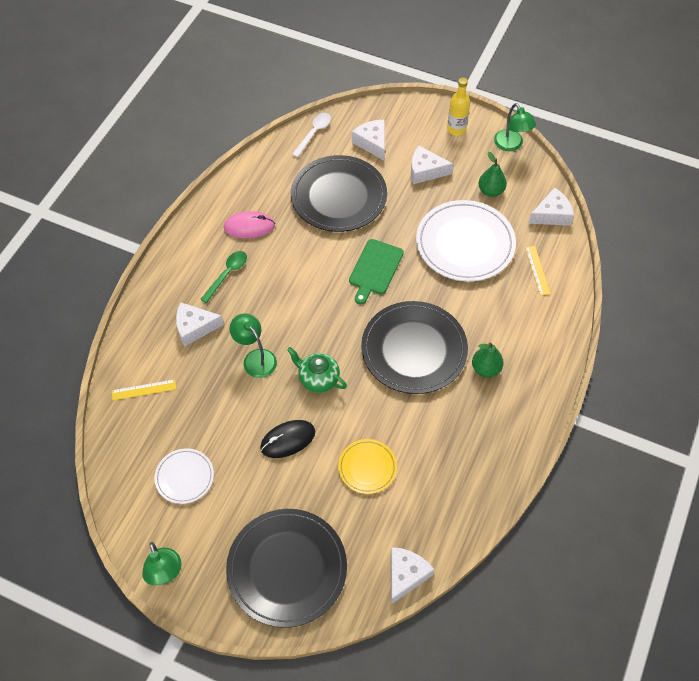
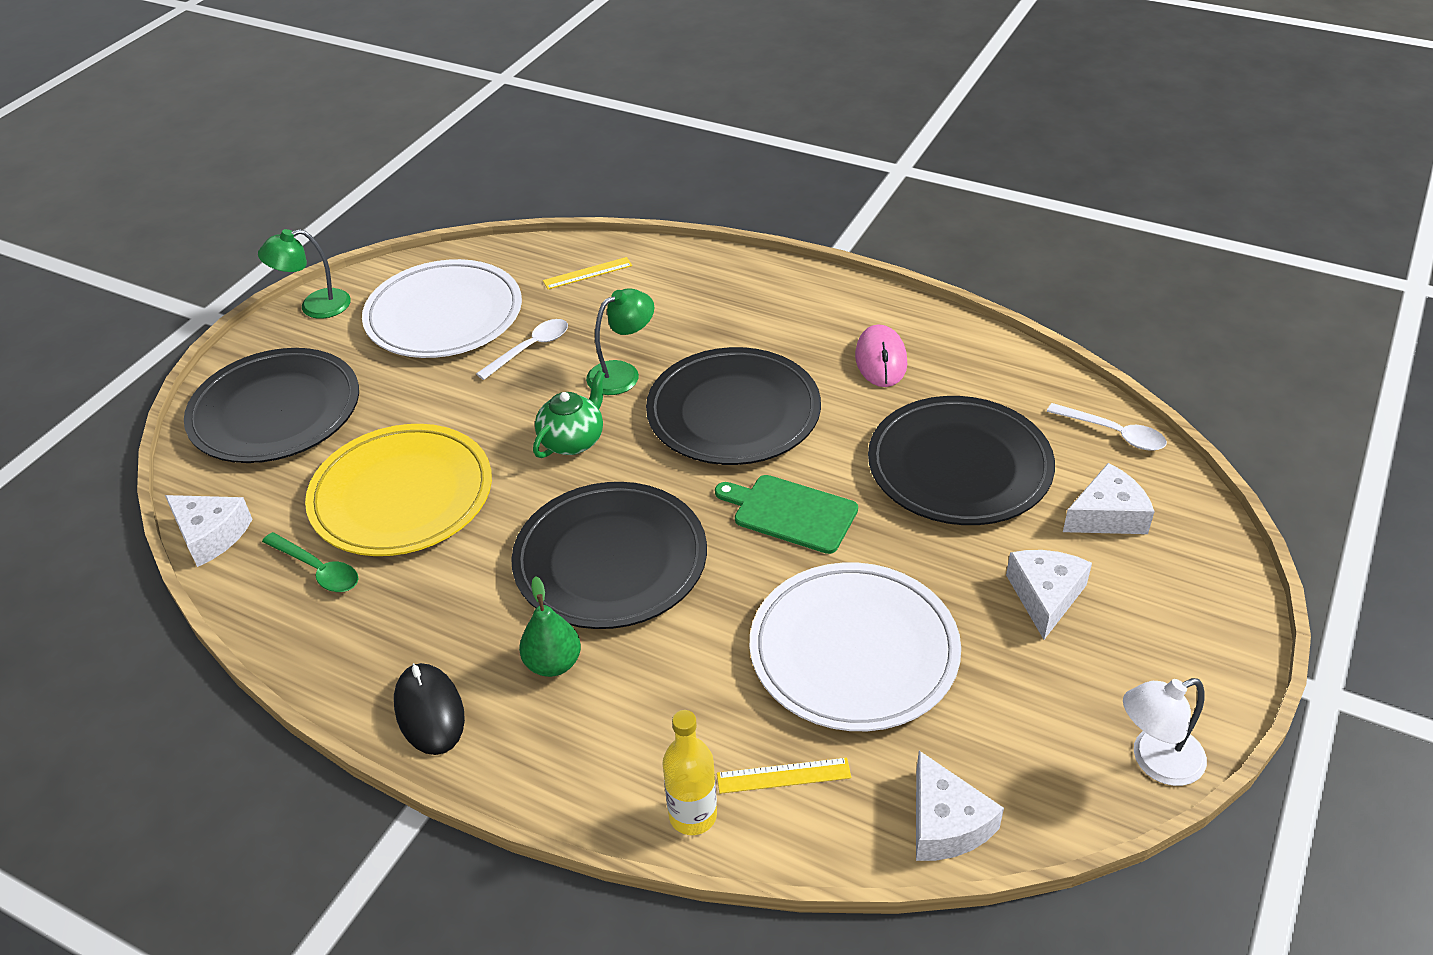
camera: 95 degrees right, 15 degrees down
yellow ruler [112,379,176,400] -> yellow ruler turned 75 degrees clockwise [543,257,632,289]
white plate [154,448,214,504] -> white plate [362,259,522,358], size x1.94
white cheese [176,302,224,347] -> none
green spoon [200,251,247,303] -> green spoon moved to [262,532,359,592]
black mouse [260,420,315,458] -> black mouse moved to [394,663,465,755]
yellow plate [338,439,397,494] -> yellow plate [305,424,492,556], size x1.94
yellow bottle [447,78,470,135] -> yellow bottle moved to [662,710,717,835]
green pear [479,152,507,197] -> none
green lamp [494,103,536,151] -> white lamp [1123,678,1207,786]
none -> white spoon [476,319,568,380]
none -> black plate [646,347,821,465]

